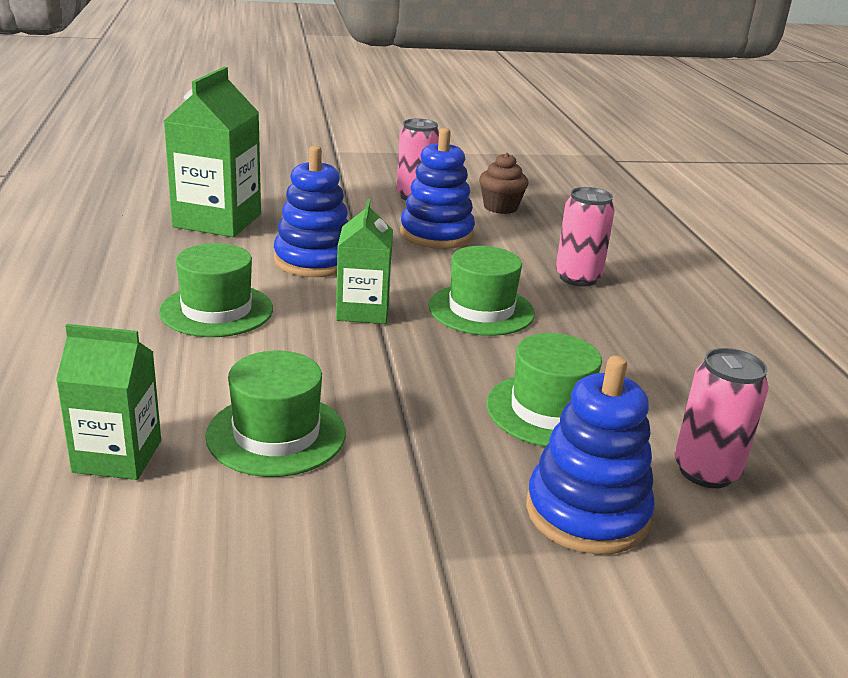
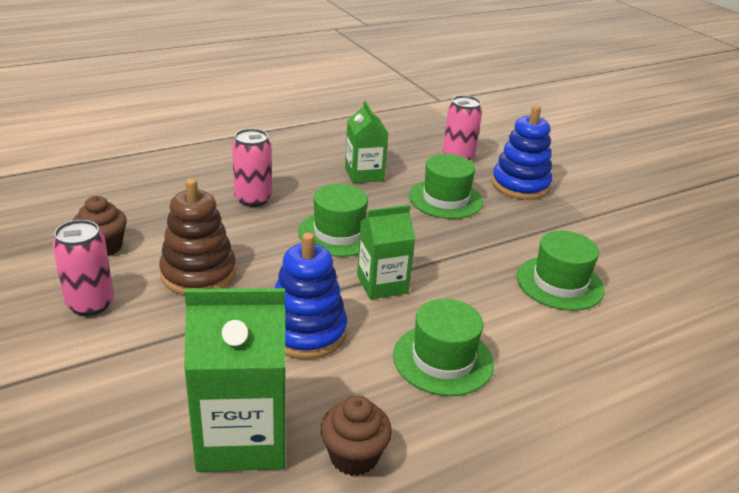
camera: 110 degrees left, 5 degrees up
green carton [56,324,161,480] -> green carton moved to [345,101,388,183]
blue stacking toy [400,128,475,249] -> brown stacking toy [159,178,236,295]
none -> brown cupcake [321,395,392,476]

